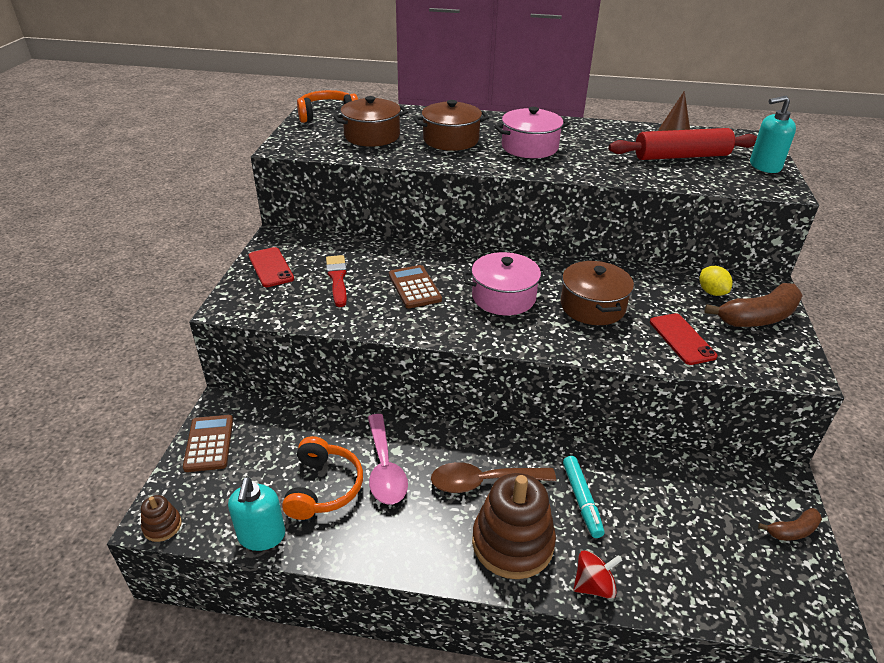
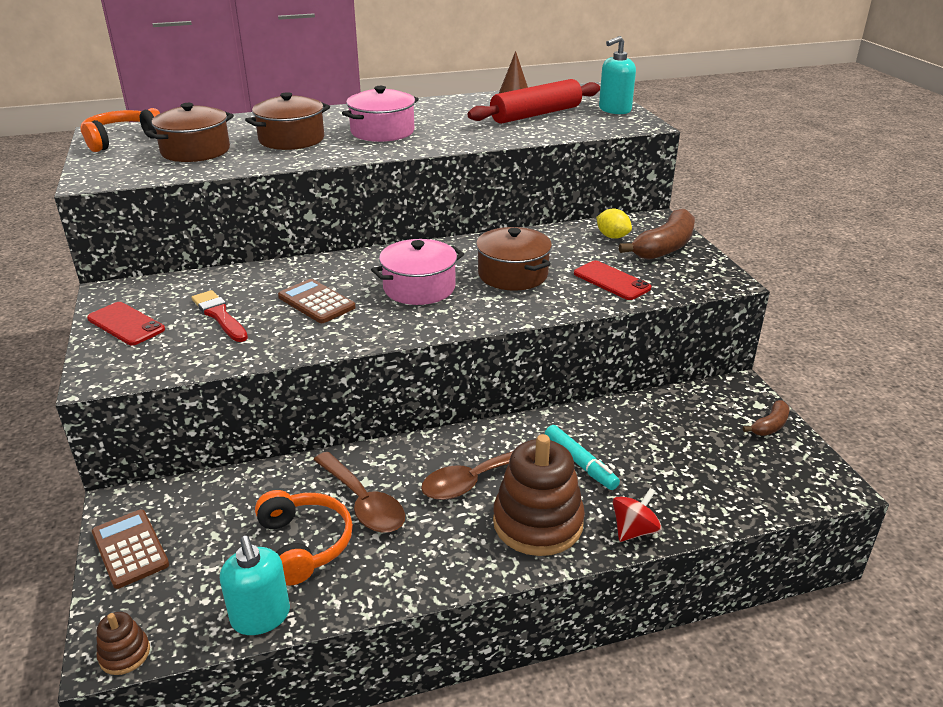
camera: 25 degrees left, 5 degrees down
pink spoon [368,414,408,504] -> brown spoon [313,452,405,533]

